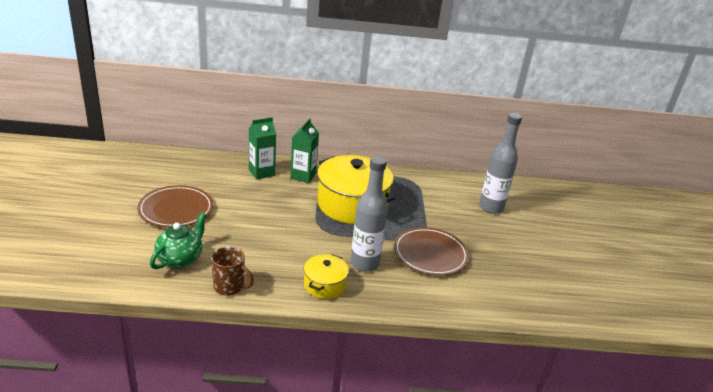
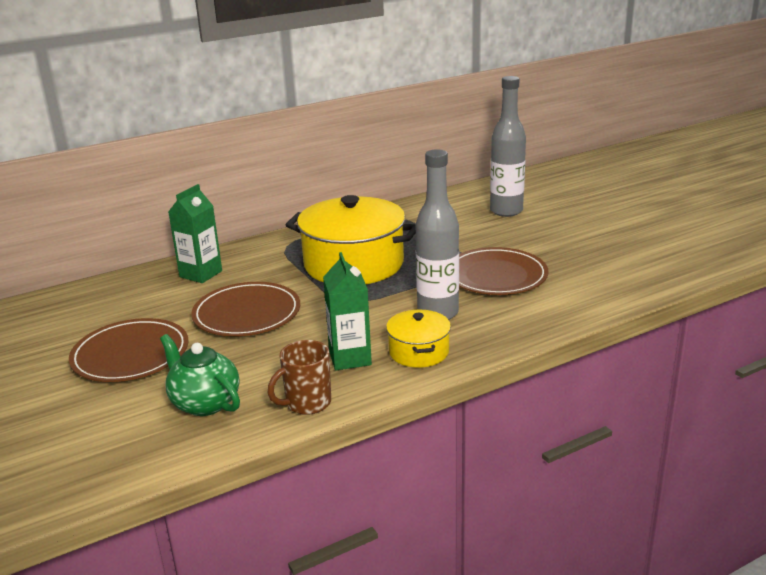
camera: 25 degrees left, 5 degrees down
green teapot [150,212,206,269] -> green teapot turned 45 degrees counterclockwise [160,334,240,416]
brown mug [211,246,254,296] -> brown mug turned 150 degrees clockwise [268,340,331,415]
green carton [290,118,319,183] -> green carton moved to [323,252,372,370]
none -> brown plate [191,282,300,336]

